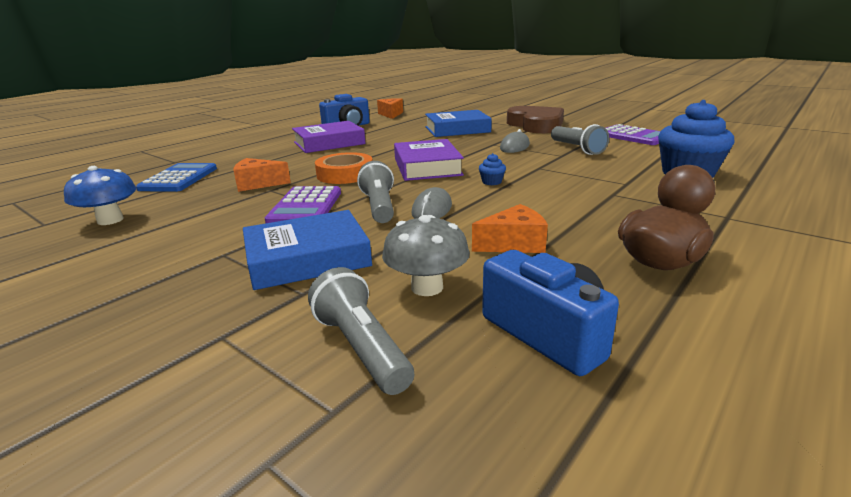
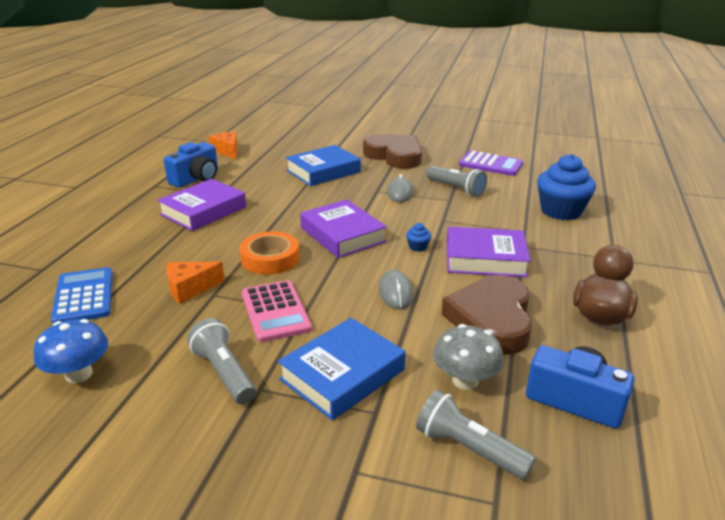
camera: 25 degrees left, 5 degrees up
purple calculator [265,186,341,223] -> pink calculator [242,280,312,342]
grey flashlight [357,161,394,223] -> grey flashlight moved to [187,318,256,404]
orange cheese [472,204,548,253] -> brown heart [441,275,532,355]
none -> purple book [447,227,531,277]

